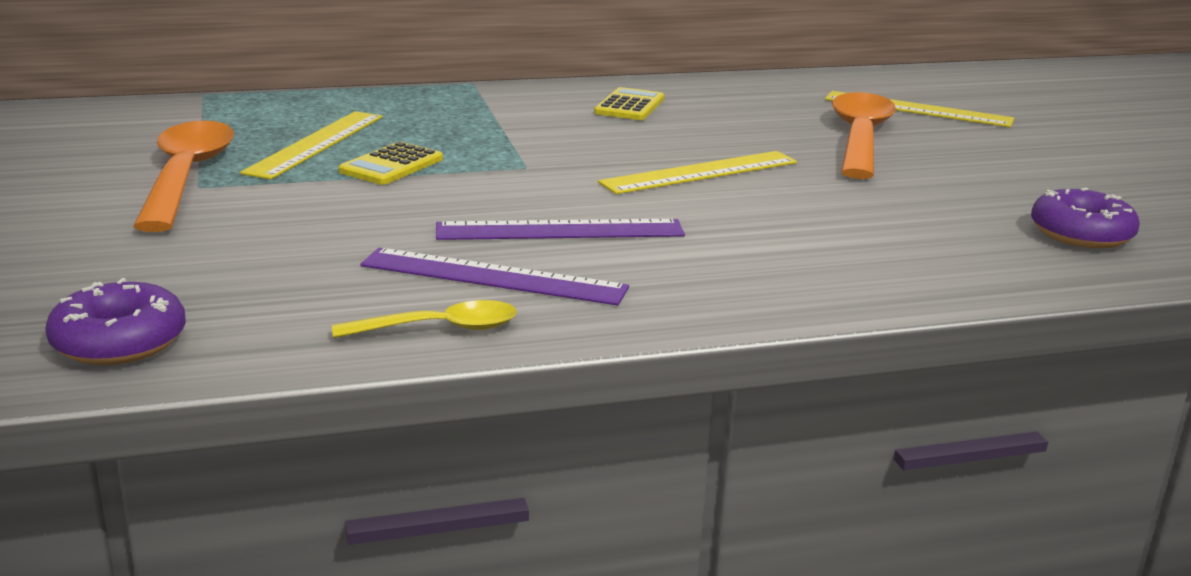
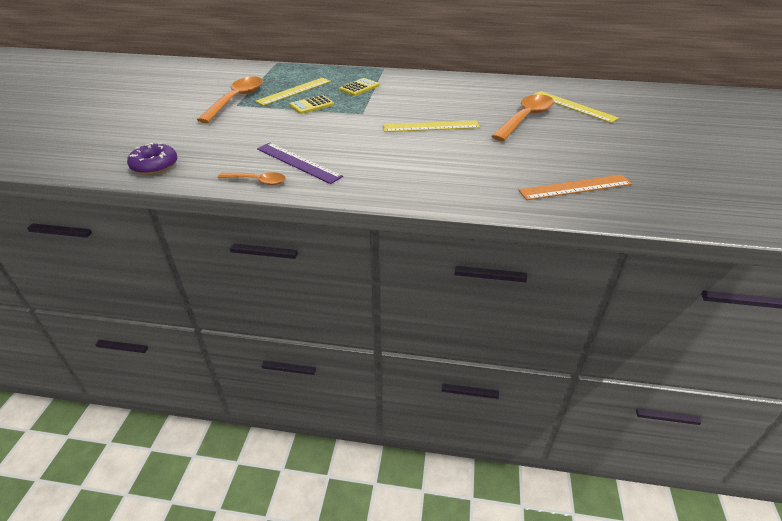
camera: 25 degrees right, 15 degrees up
yellow spoon [332,300,517,338] -> orange spoon [218,172,286,185]
purple ruler [436,219,685,240] -> none
yellow calculator [594,87,664,120] -> yellow calculator moved to [339,78,379,96]
purple donut [1031,187,1140,248] -> orange ruler [518,175,632,200]

